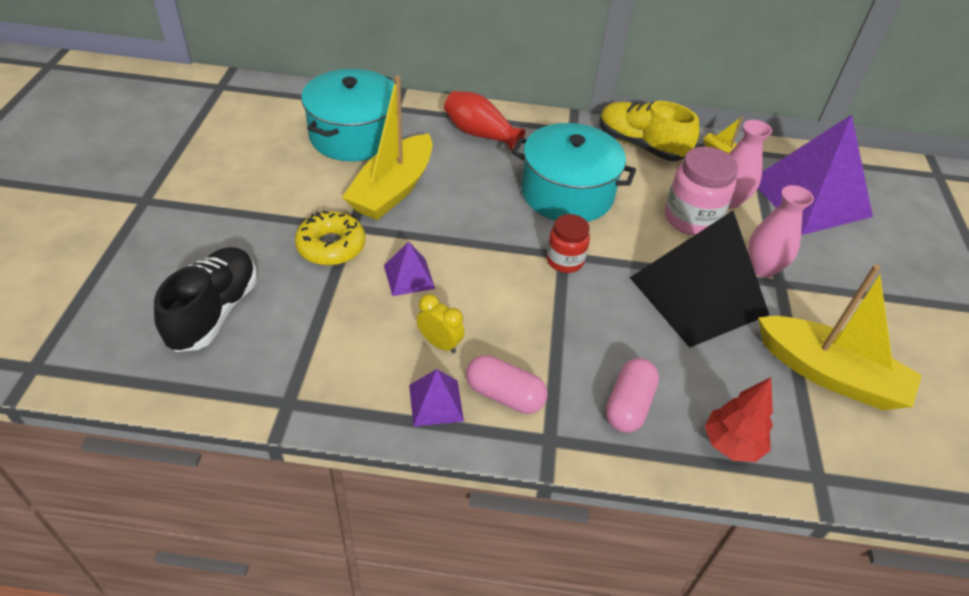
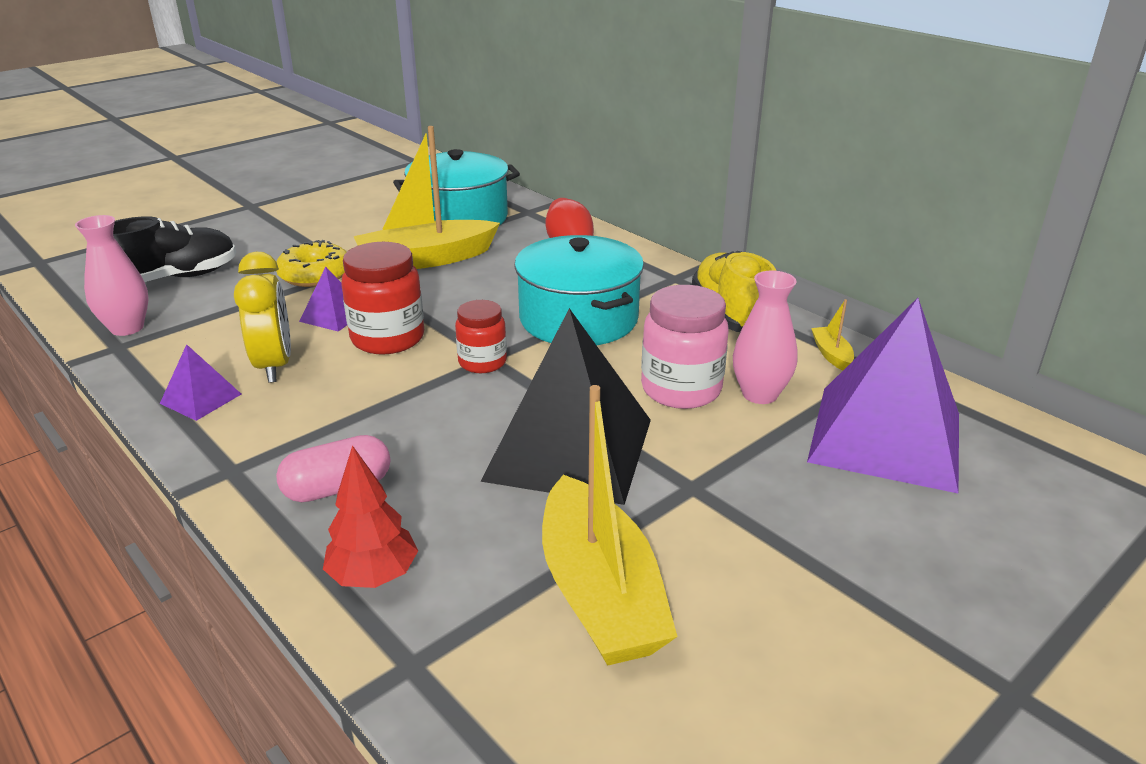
camera: 45 degrees right, 15 degrees down
yellow clock [417,294,465,354] -> yellow clock [234,252,291,383], size x1.65
pink capsule [466,355,548,414] -> none
pink vase [748,185,814,278] -> pink vase moved to [75,215,149,336]
none -> red jar [341,242,424,354]

